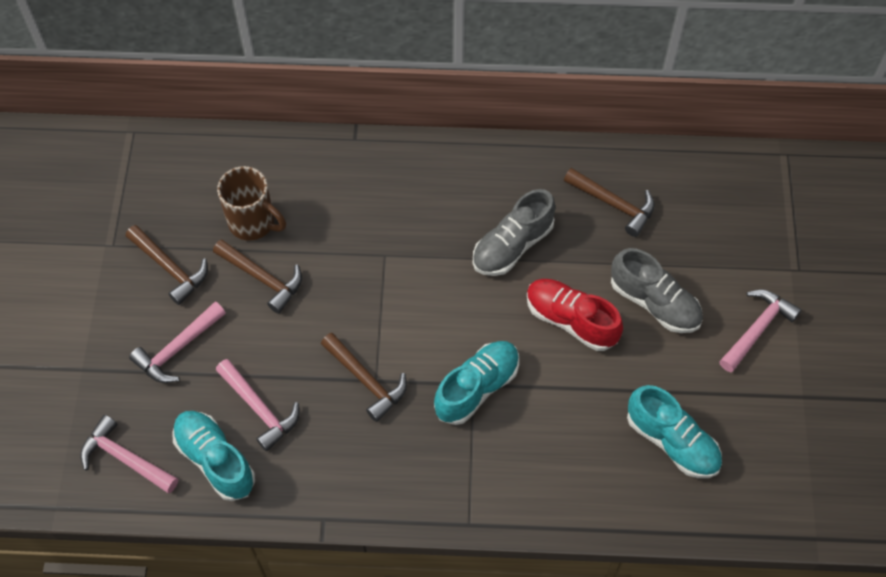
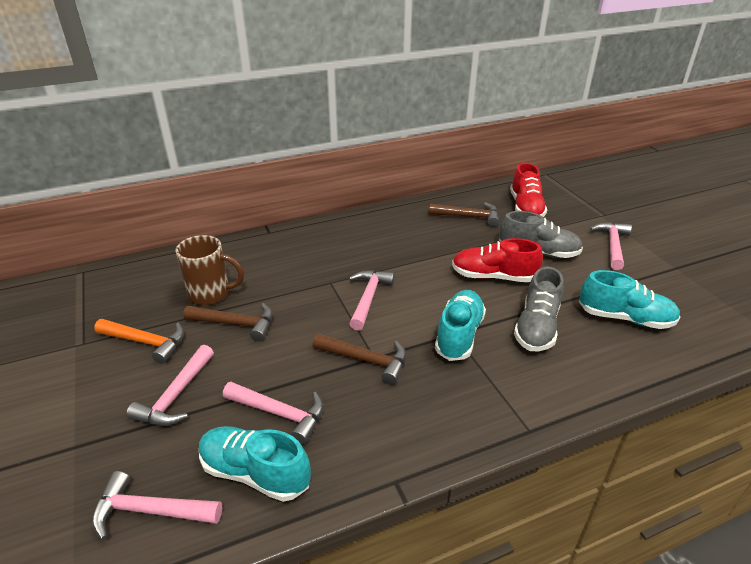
camera: 25 degrees left, 25 degrees down
brown hammer [126,225,208,305] -> orange hammer [94,319,185,364]
grey shoe [473,189,555,276] -> grey shoe moved to [514,266,564,351]
none -> pink hammer [349,270,395,331]
none -> red shoe [510,163,547,217]

